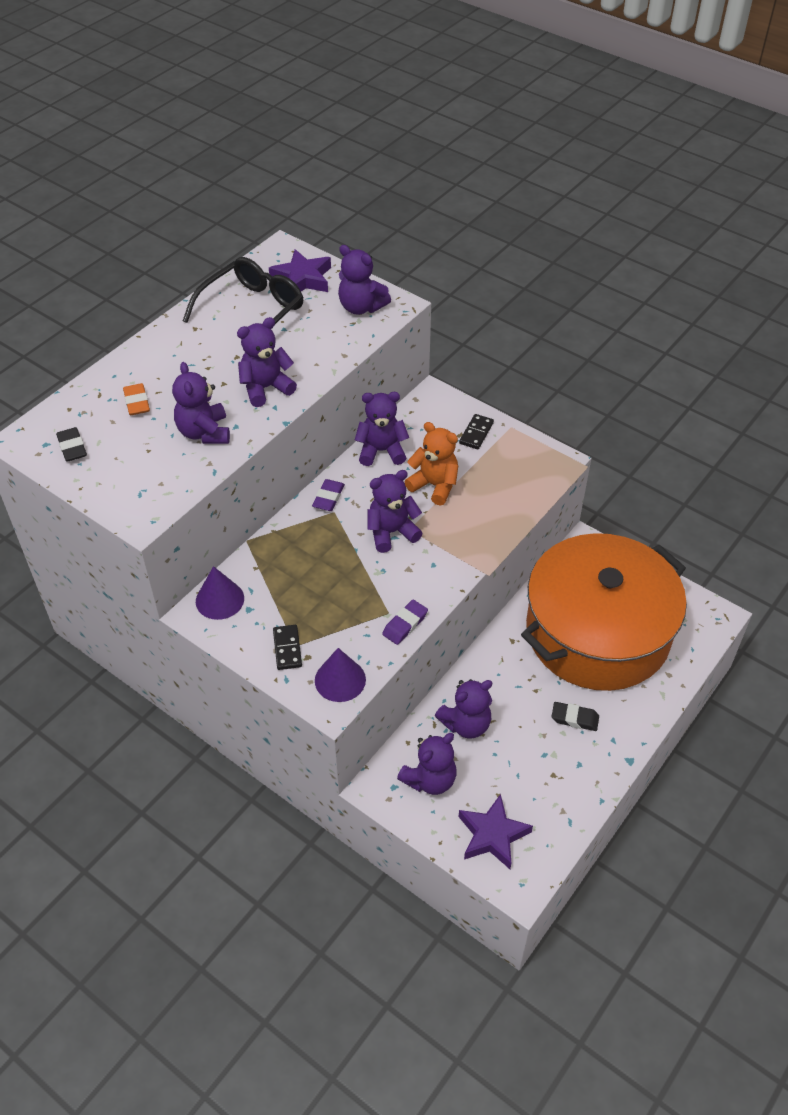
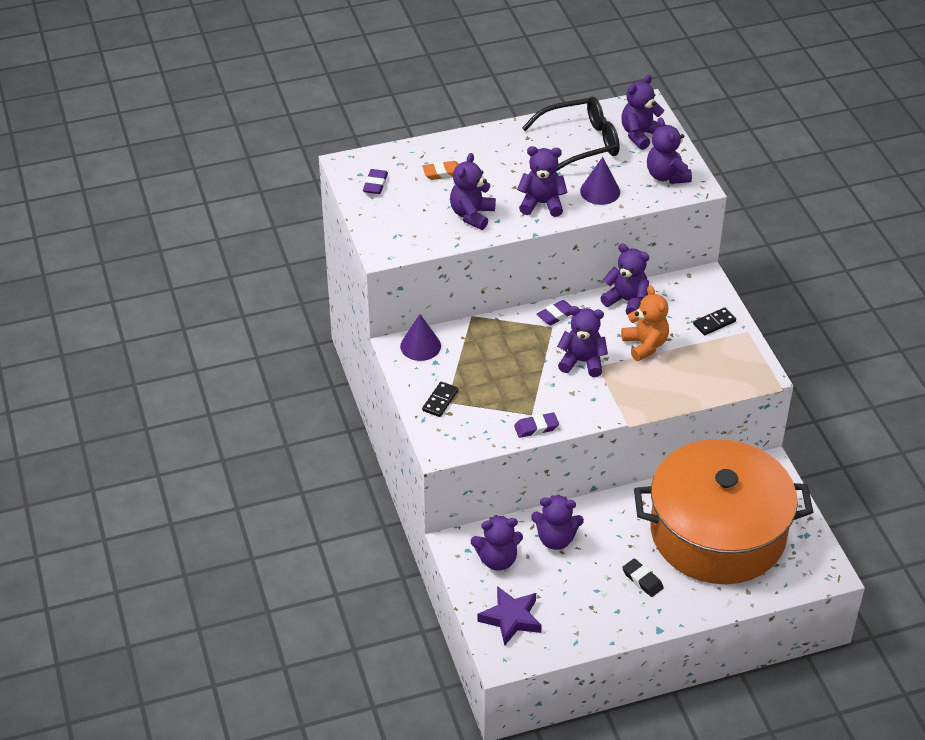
camera: 35 degrees right, 5 degrees down
black eraser [56,427,87,462] -> purple eraser [363,169,388,194]
orange eraser [123,383,150,415] -> orange eraser turned 60 degrees clockwise [422,161,459,180]
purple star [269,249,331,292] -> purple teddy bear [622,75,664,150]
purple cone [315,648,366,702] -> purple cone moved to [580,157,620,205]

